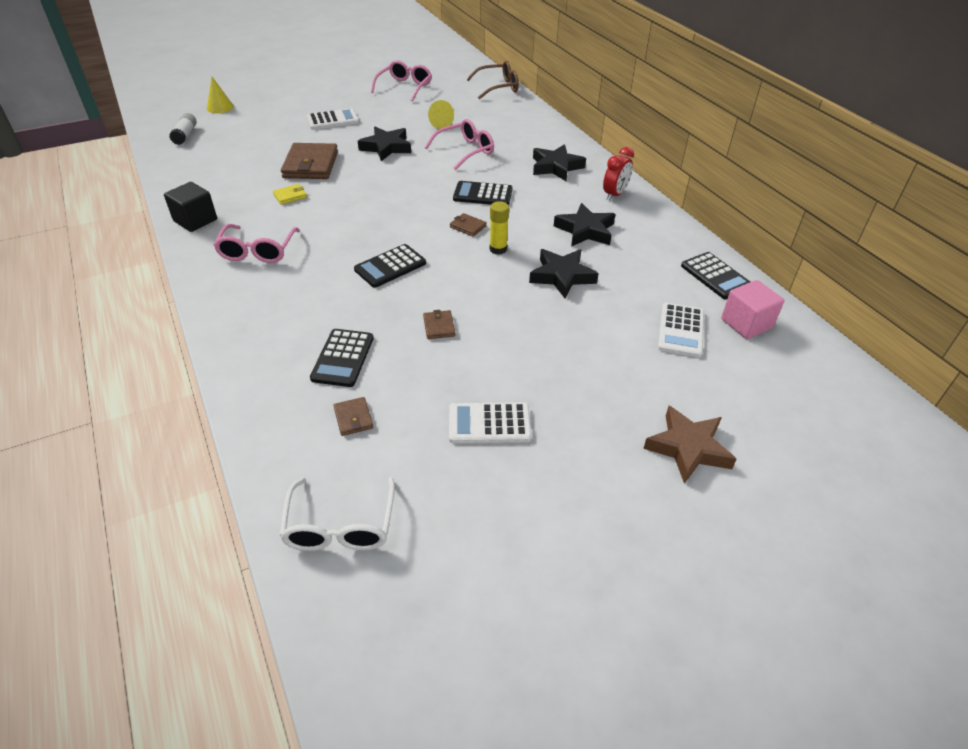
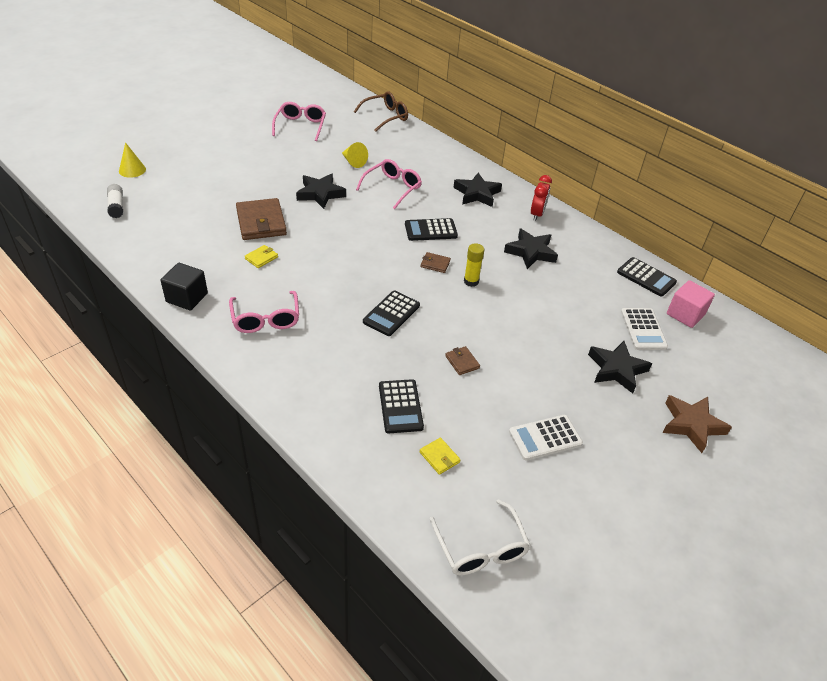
camera: 20 degrees left, 0 degrees up
white calculator [307,108,359,130] -> none
brown wallet [333,397,373,436] -> yellow wallet [420,438,461,475]
black star [529,249,599,298] -> black star moved to [588,341,652,394]

